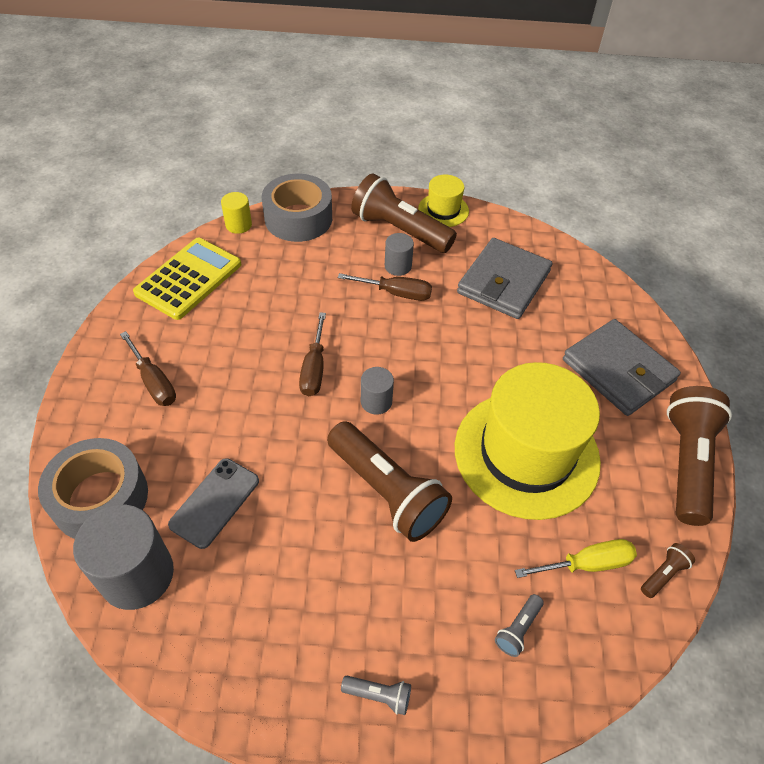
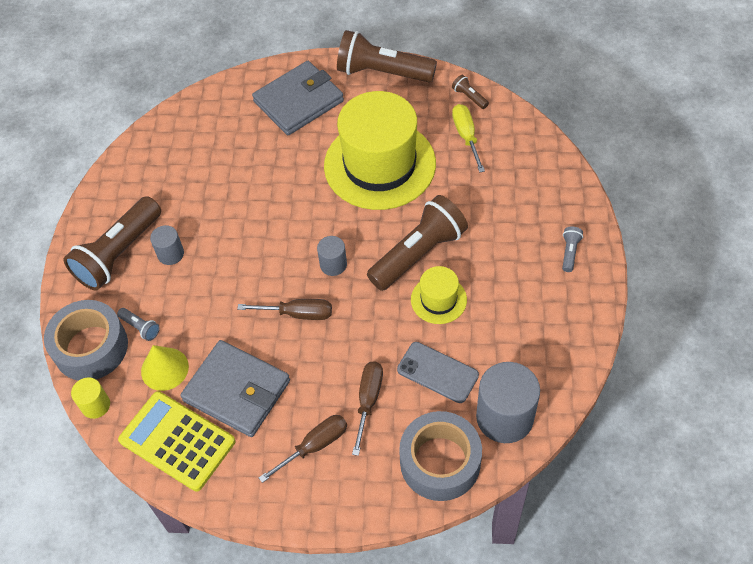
camera: 85 degrees left, 5 degrees up
brown screwdriver [338,273,432,301] -> brown screwdriver moved to [352,361,383,456]
yellow hat [418,175,469,227] -> yellow hat moved to [411,266,467,324]
grey wallet [457,238,552,319] -> grey wallet moved to [180,340,290,437]
grey flashlight [495,594,544,657] -> grey flashlight moved to [117,308,160,341]
none -> yellow cone [141,345,189,391]

